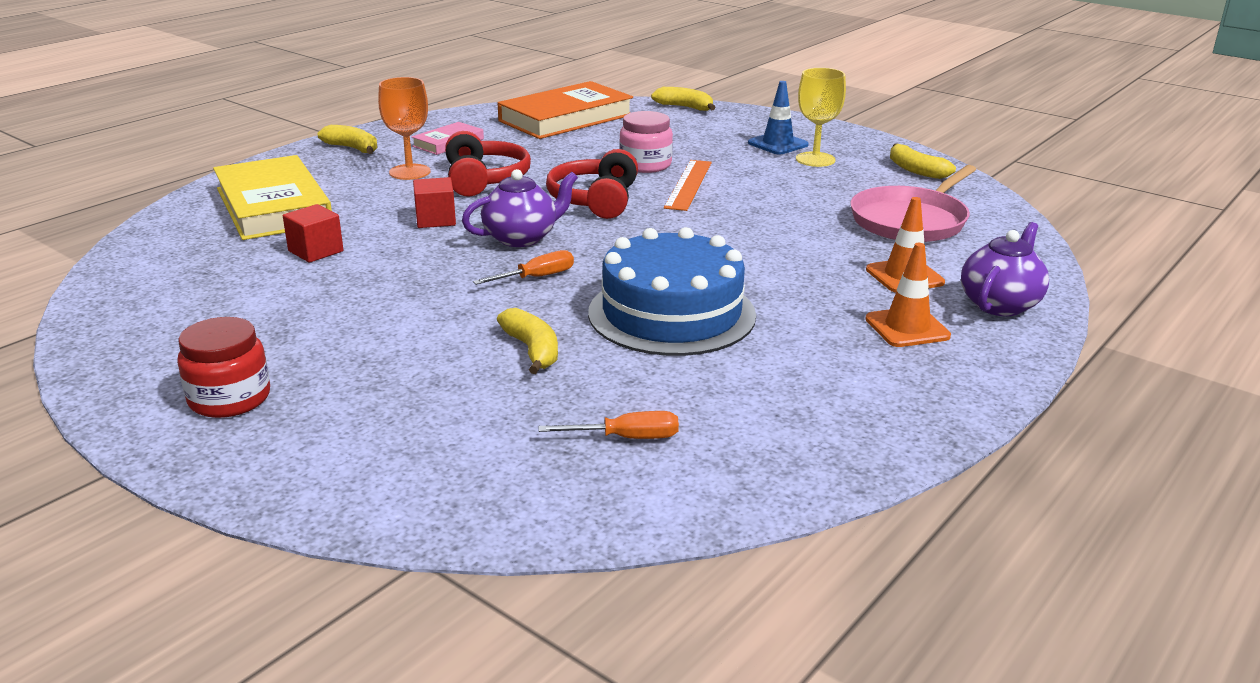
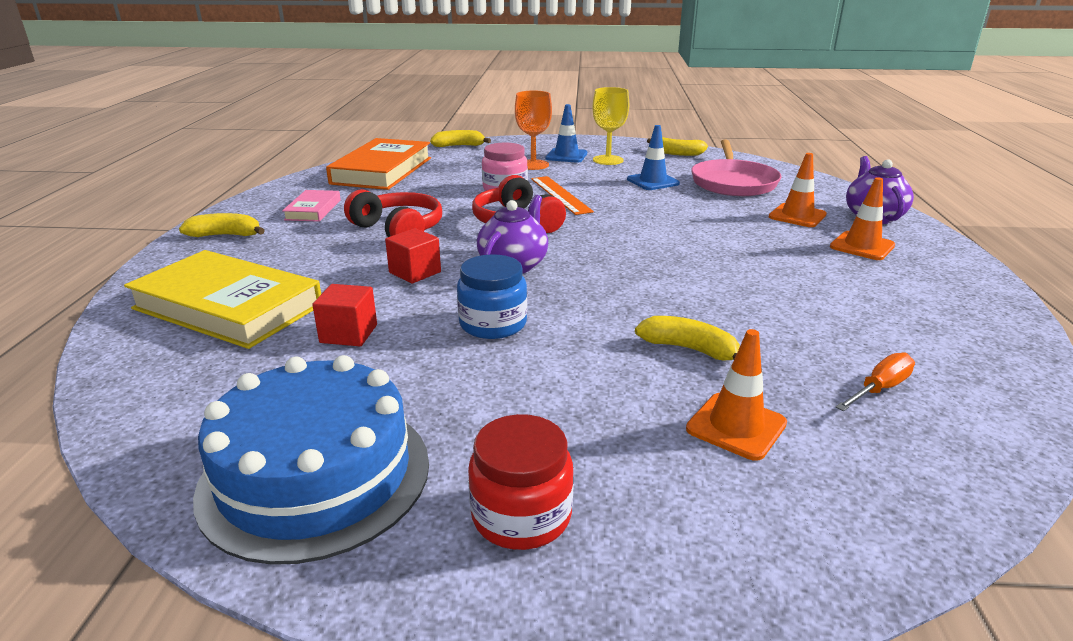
camera: 35 degrees left, 0 degrees up
orange goblet [378,77,430,180] -> orange goblet moved to [515,91,552,170]
orange screwdriver [473,250,574,285] -> none
blue cake [588,227,756,356] -> blue cake moved to [193,355,429,565]
none -> blue jar [457,254,527,339]
none -> blue traffic cone [627,125,680,190]
none -> orange traffic cone [686,329,787,461]

